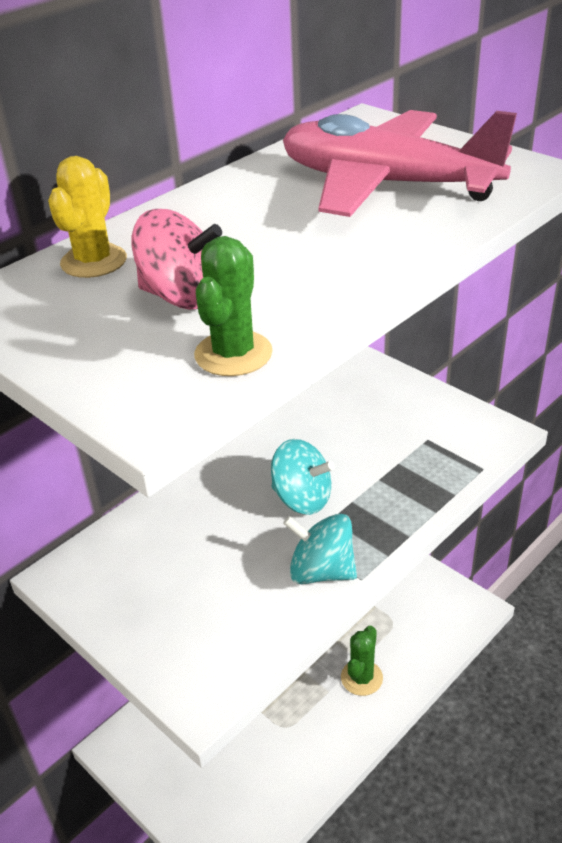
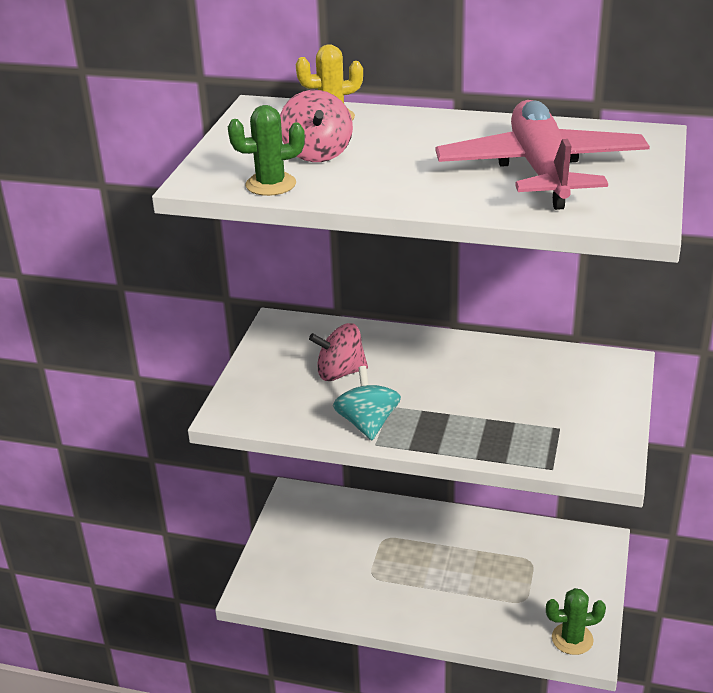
camera: 60 degrees right, 5 degrees down
turquoise spinning top [271,439,335,515] -> none
green cactus [341,625,383,696] -> green cactus moved to [546,588,606,655]
none -> pink spinning top [309,323,368,381]

